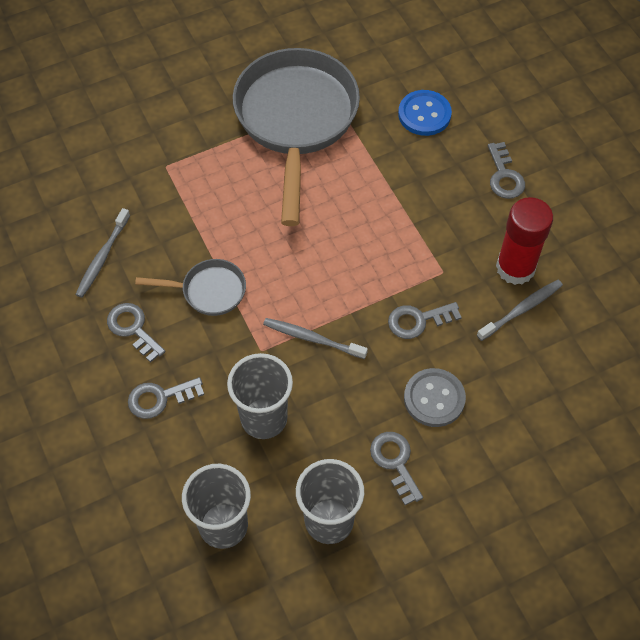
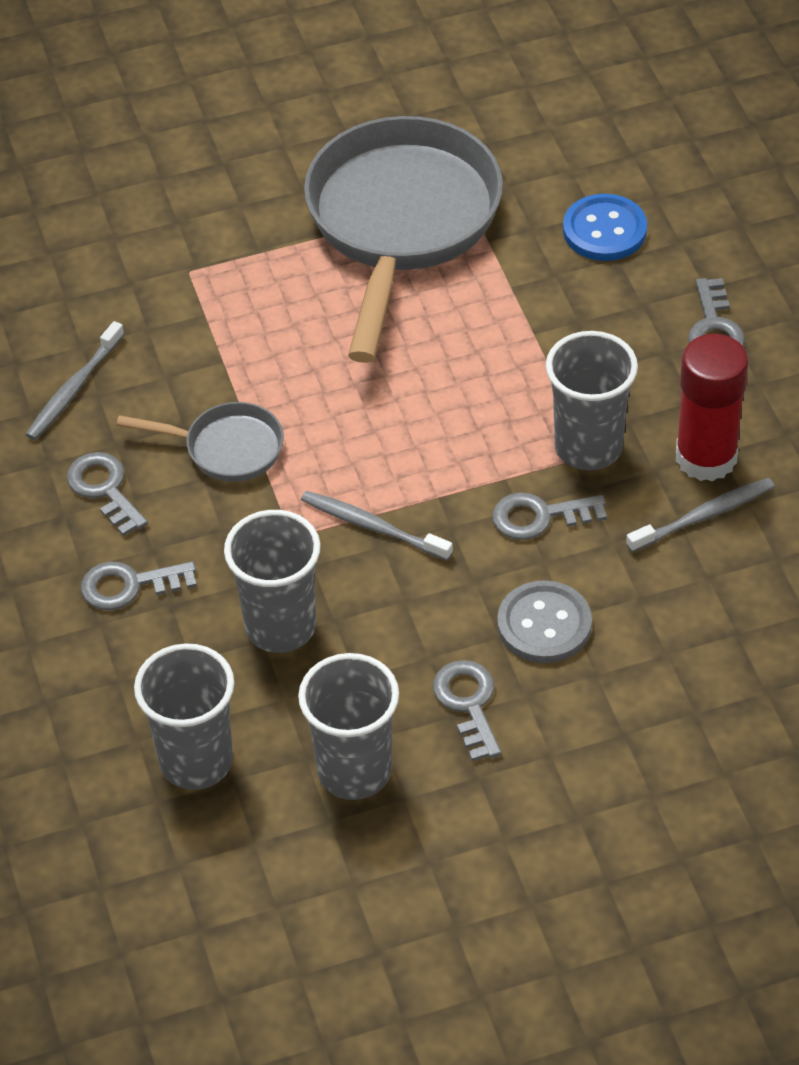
camera: 10 degrees right, 10 degrees down
none -> grey cup [546,331,638,470]

